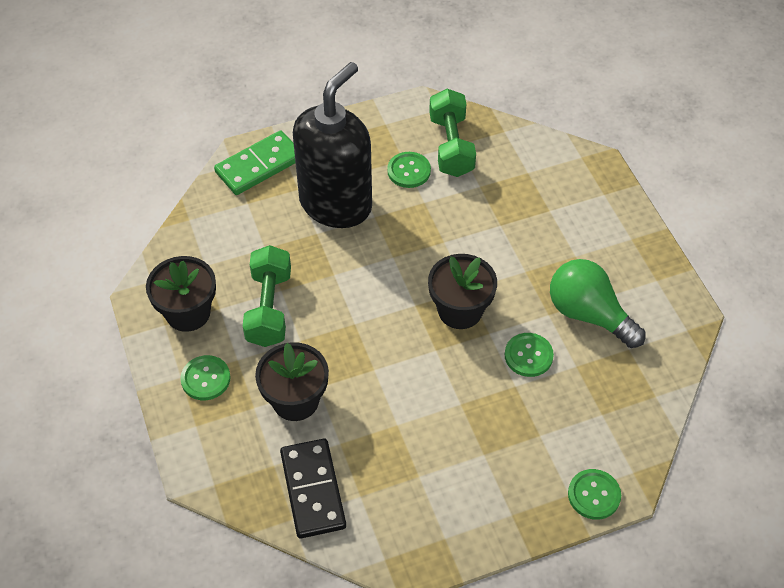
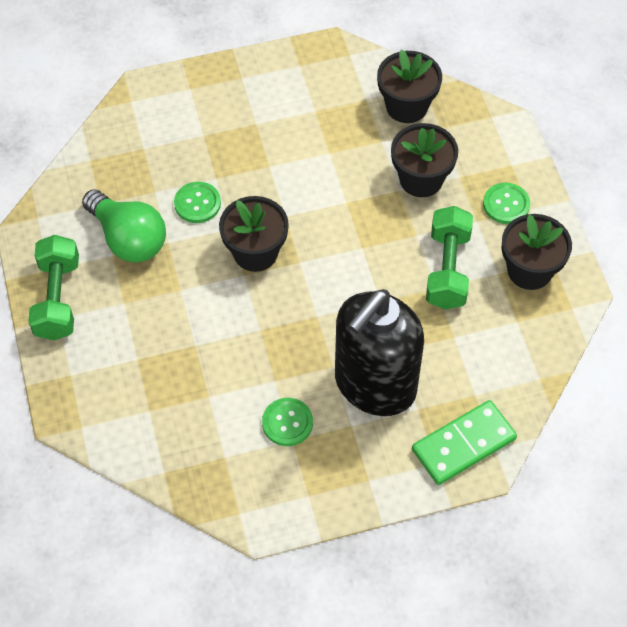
camera: 175 degrees left, 5 degrees up
black domino [280,439,346,539] -> black flower pot [377,49,442,123]
green dumbbell [429,89,476,177] -> green dumbbell moved to [28,235,79,340]
green button [568,469,621,520] -> none

